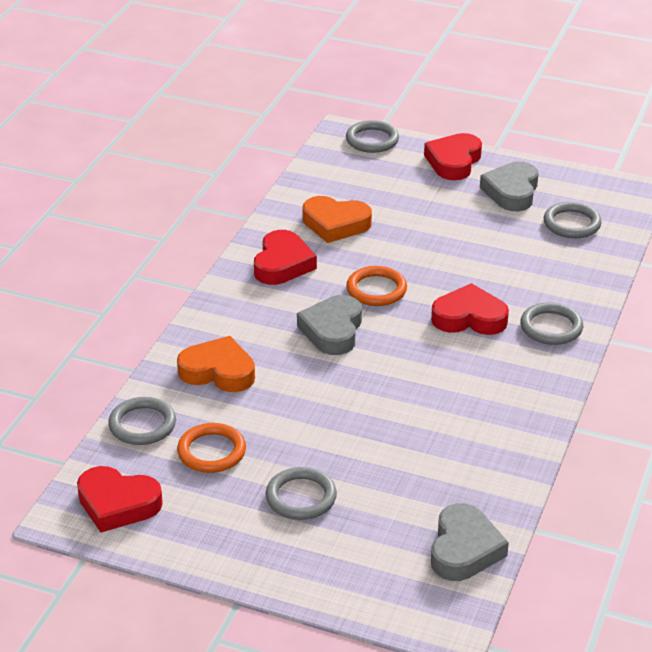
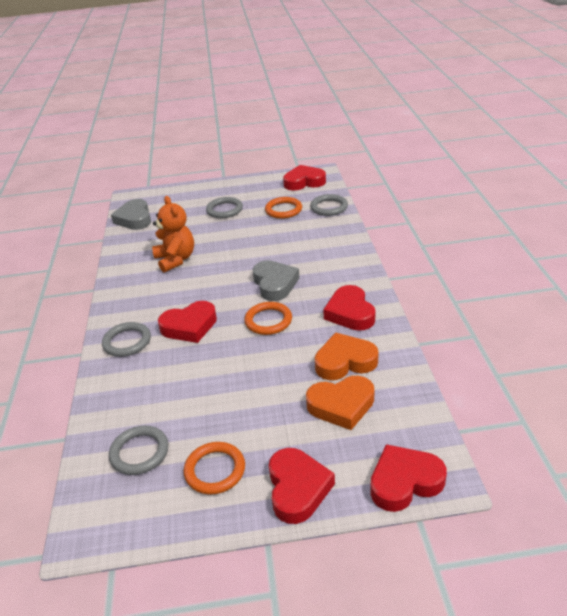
camera: 155 degrees right, 0 degrees up
orange heart [177,336,255,392] -> orange heart moved to [306,376,374,430]
grey ring [346,120,399,153] -> red heart [370,444,447,512]
grey heart [480,161,539,211] -> orange ring [184,442,245,494]
none -> orange teddy bear [152,196,194,273]

